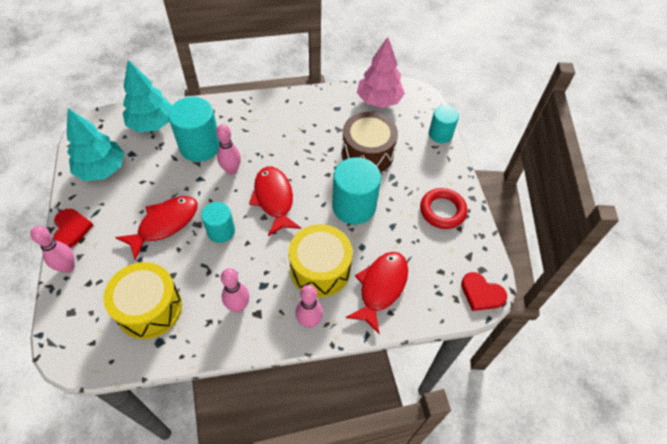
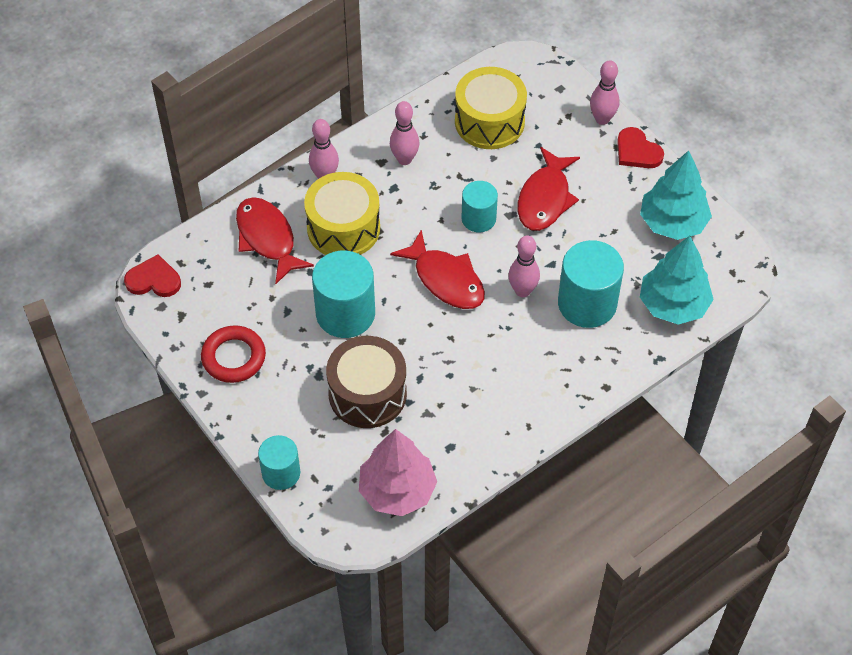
camera: 155 degrees right, 0 degrees up
red fish [345,252,408,334] -> red fish turned 150 degrees clockwise [236,197,314,284]

